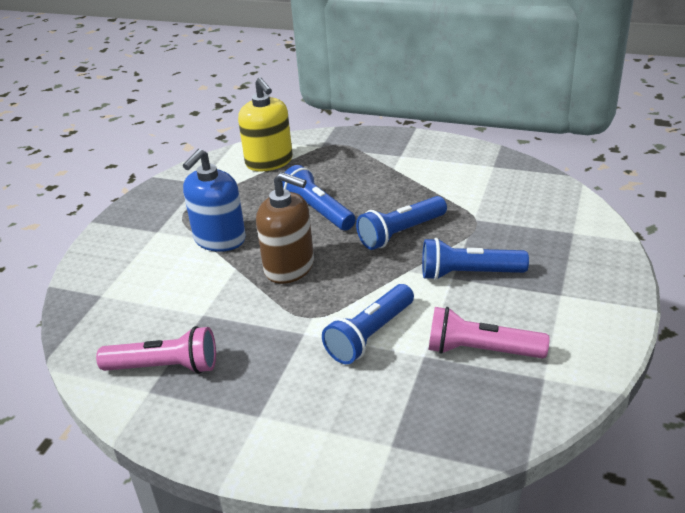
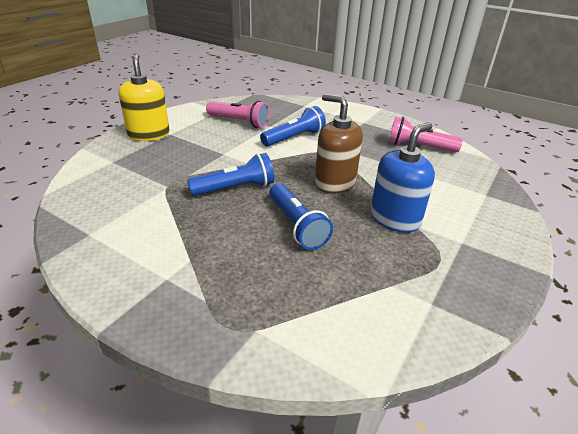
camera: 170 degrees left, 0 degrees up
yellow soap dispenser [238,77,293,171] -> yellow soap dispenser moved to [119,54,170,141]
blue flashlight [422,238,529,280] -> none

